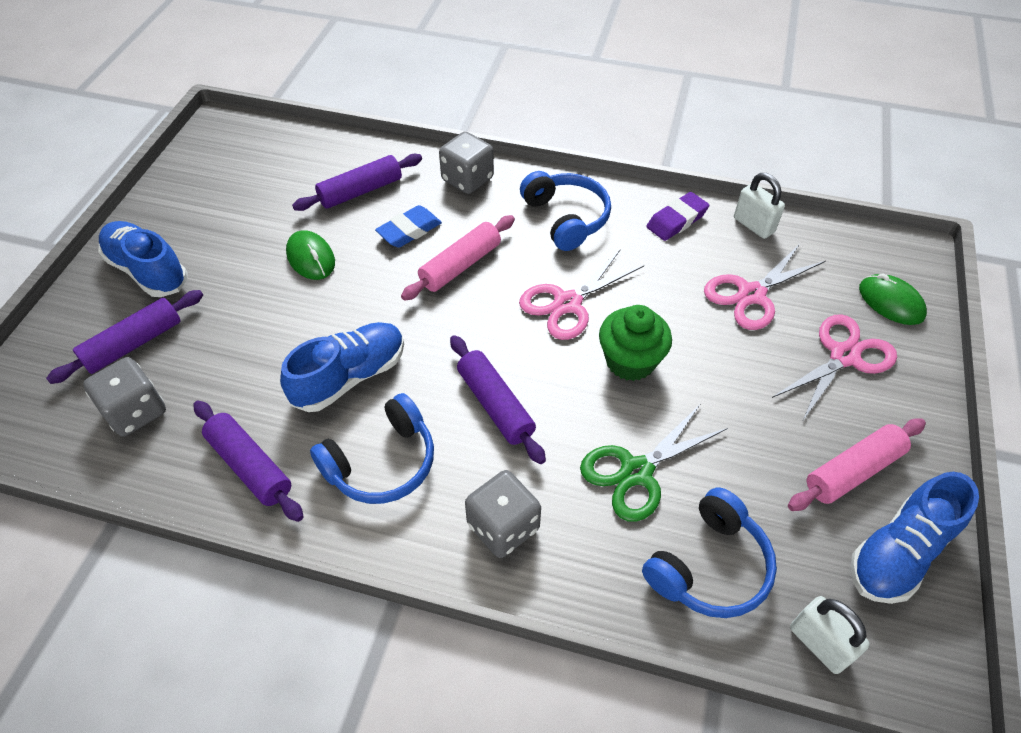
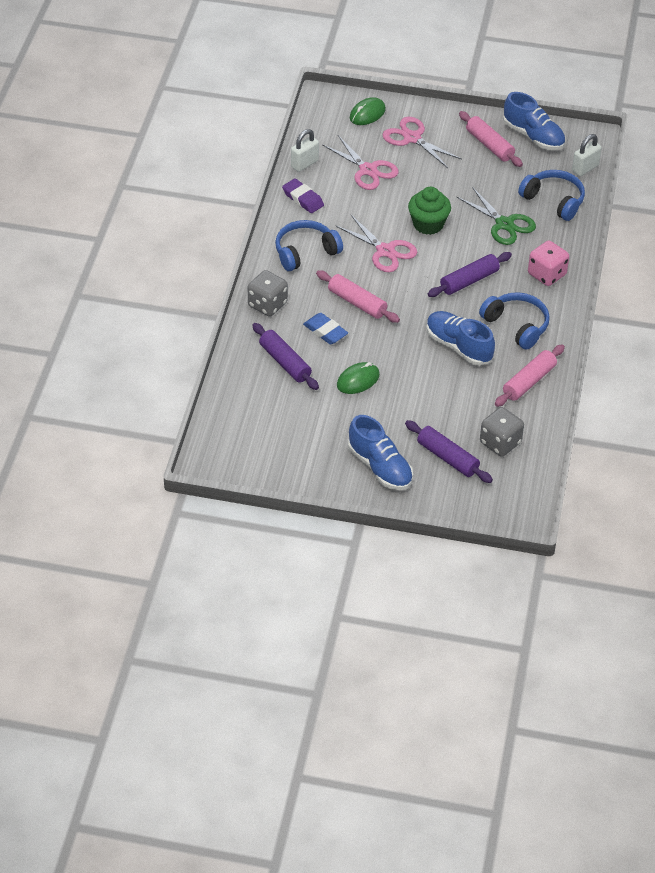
camera: 95 degrees left, 5 degrees down
blue shoe [98,221,188,297] -> blue shoe turned 75 degrees counterclockwise [348,415,413,490]
purple rolling pin [193,400,304,522] -> pink rolling pin [495,344,565,407]
grey dice [465,470,541,558] -> pink dice [528,240,569,286]

